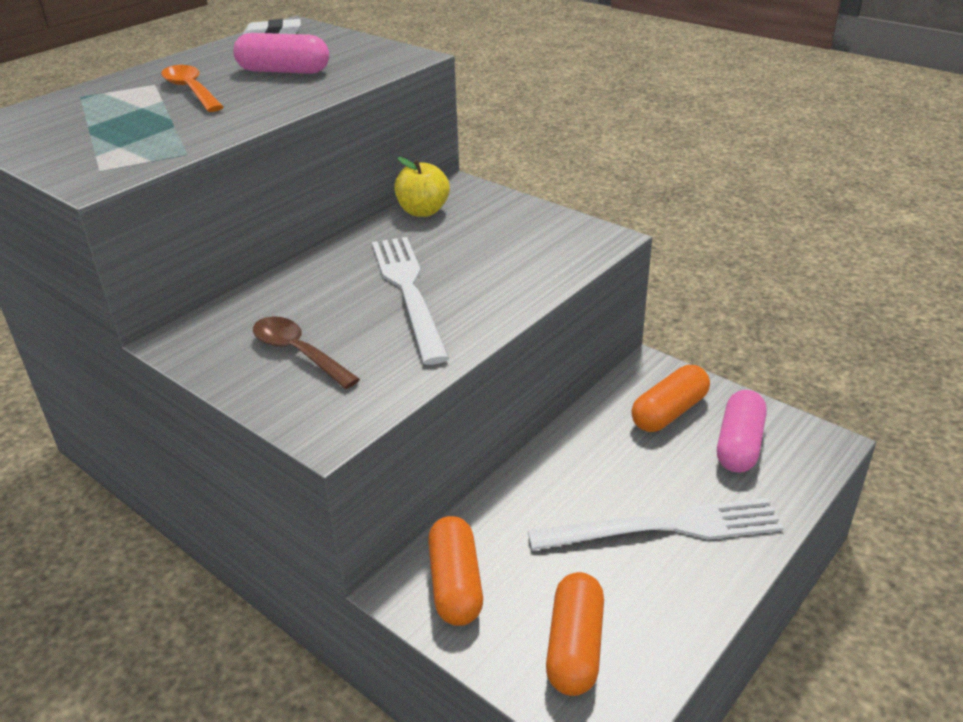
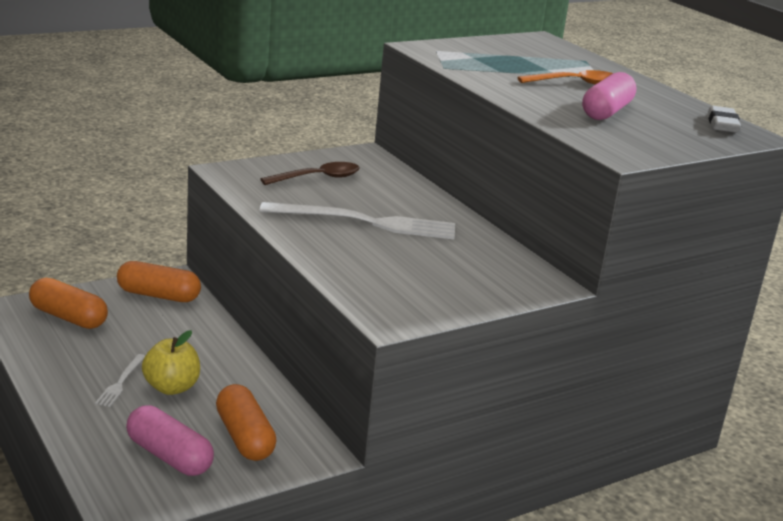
camera: 105 degrees right, 10 degrees down
yellow apple [394,157,450,217] -> yellow apple moved to [142,330,200,395]
white fork [528,498,784,550] -> white fork [95,354,145,407], size x0.45

